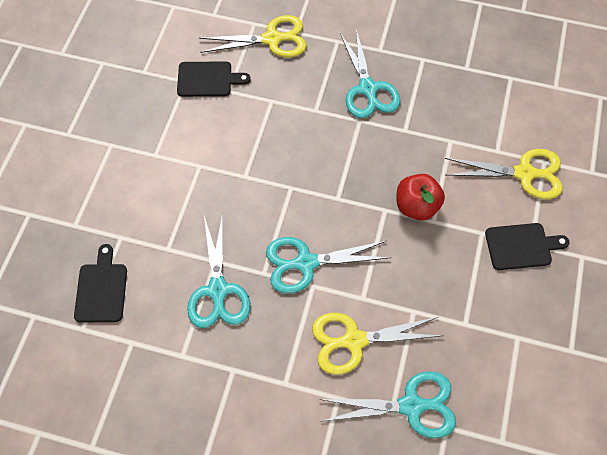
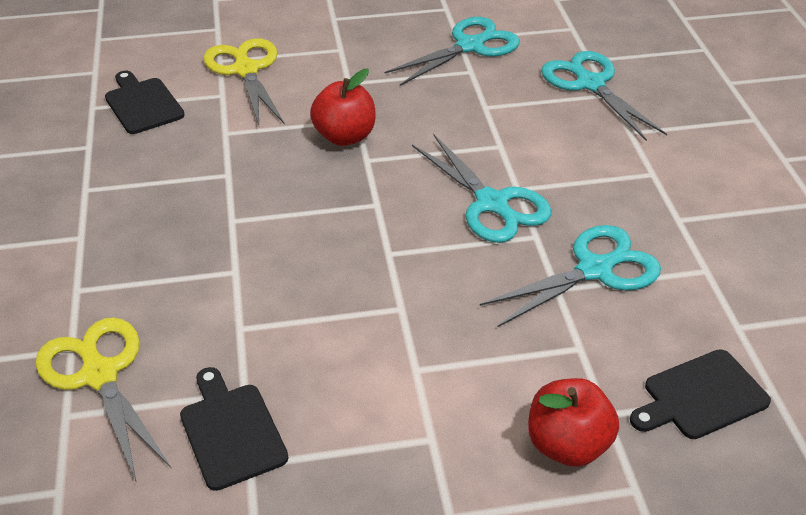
camera: 115 degrees left, 20 degrees down
yellow scissors [312,313,443,375] -> none
turquoise scissors [340,29,400,118] -> turquoise scissors moved to [385,17,520,86]
black cutting board [485,223,569,270] -> black cutting board moved to [105,71,185,134]
none -> red apple [528,378,619,467]

